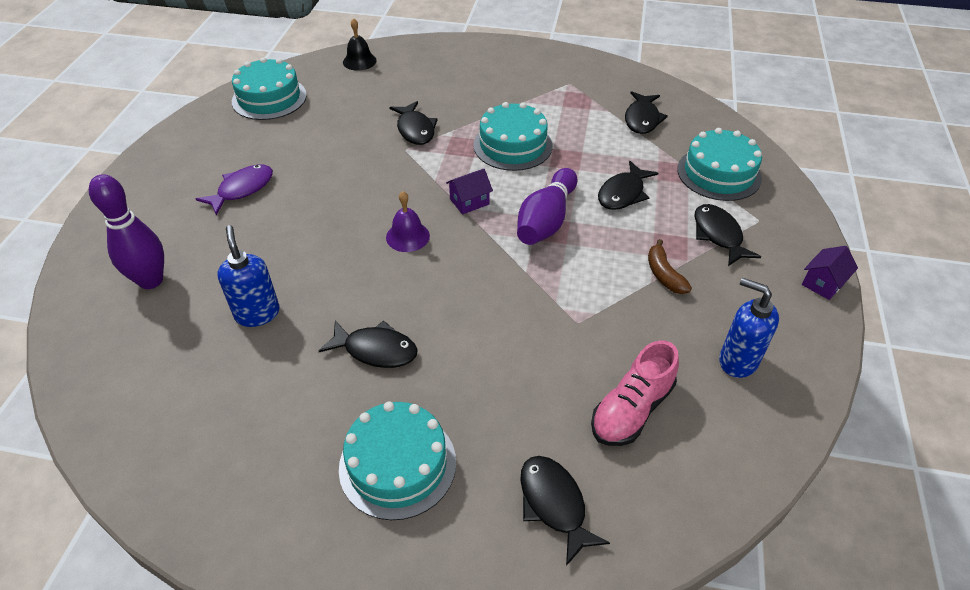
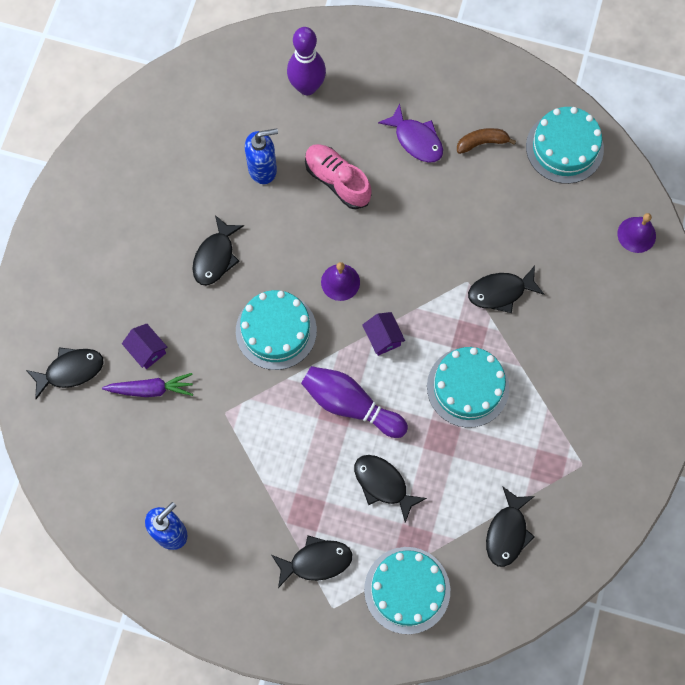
camera: 95 degrees right, 25 degrees up
turquoise cake [339,401,456,520] -> turquoise cake moved to [236,290,317,370]
black bell [343,18,377,71] -> purple bell [617,213,656,253]
pink shoe [591,340,679,446] -> pink shoe moved to [305,144,372,209]
black fish [625,91,668,134] -> black fish turned 90 degrees counterclockwise [486,486,535,567]
brown banana [648,239,692,294] -> brown banana moved to [457,128,516,154]
purple house [802,246,858,300] -> purple house moved to [122,324,168,369]
none -> purple carrot [102,373,193,397]

